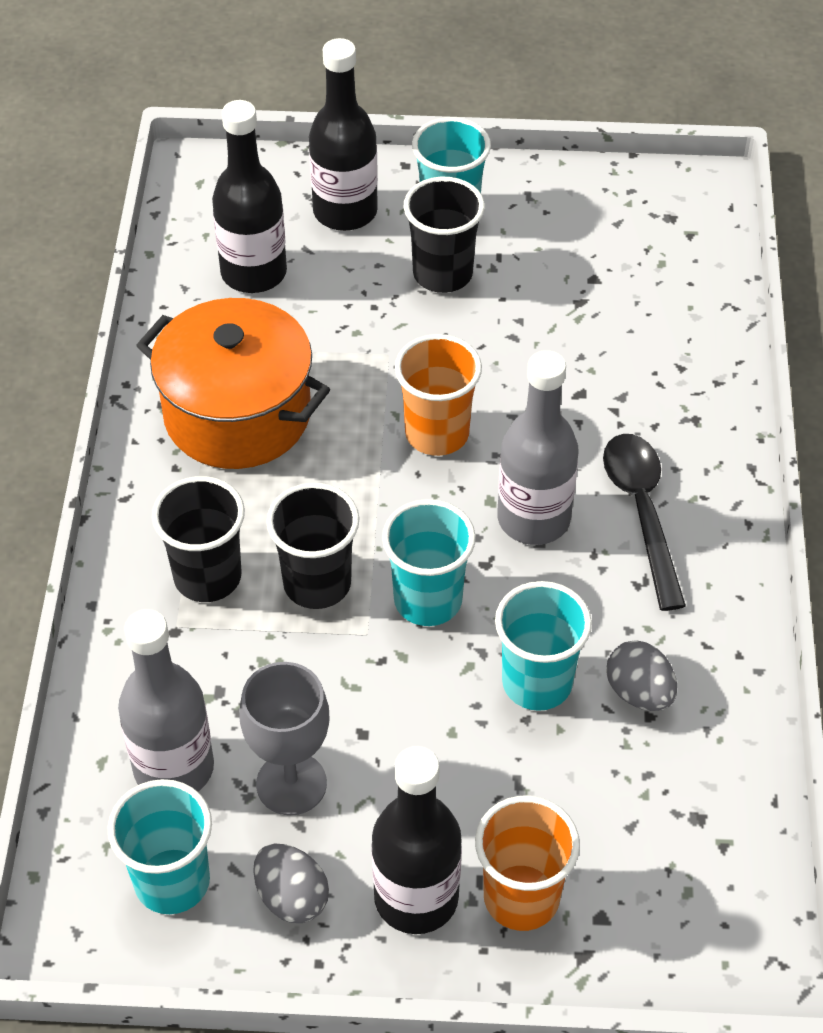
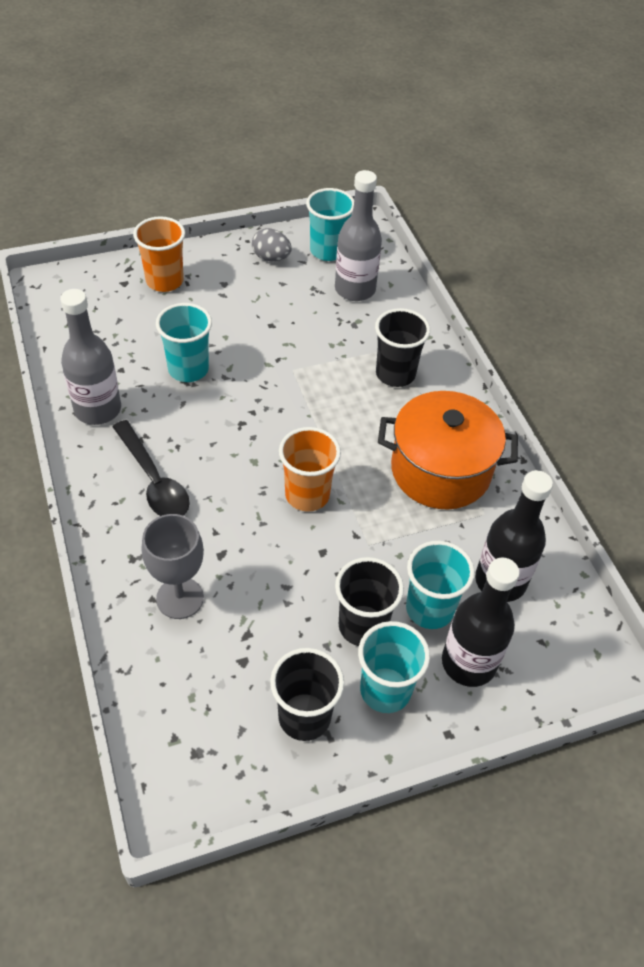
camera: 155 degrees right, 0 degrees up
grey goblet [240,662,330,816] -> grey goblet moved to [142,514,204,619]
black cup [266,483,359,609] -> black cup moved to [270,648,344,741]
black bottle [371,746,462,934] -> none
turquoise cup [382,499,476,626] -> turquoise cup moved to [406,541,475,629]
grey bottle [497,350,578,545] -> grey bottle moved to [60,289,121,425]
grey egg [606,640,677,711] -> none

